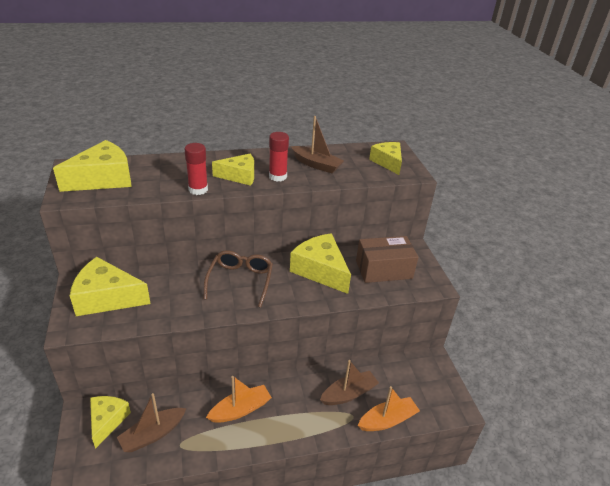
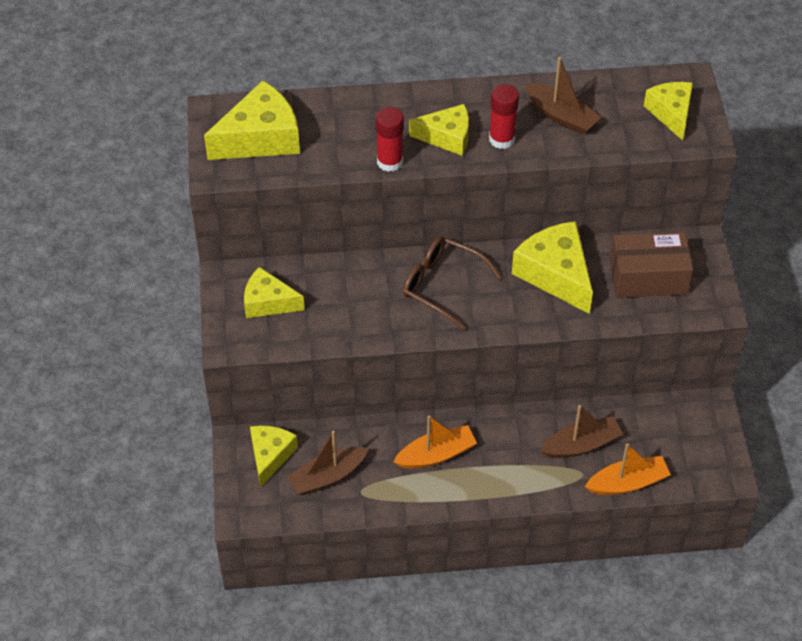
camera: 10 degrees right, 15 degrees up
yellow cheese [70,257,151,316] -> yellow cheese [244,267,305,318], size x0.64
brown glasses [204,250,273,308] -> brown glasses turned 75 degrees counterclockwise [403,237,502,330]

